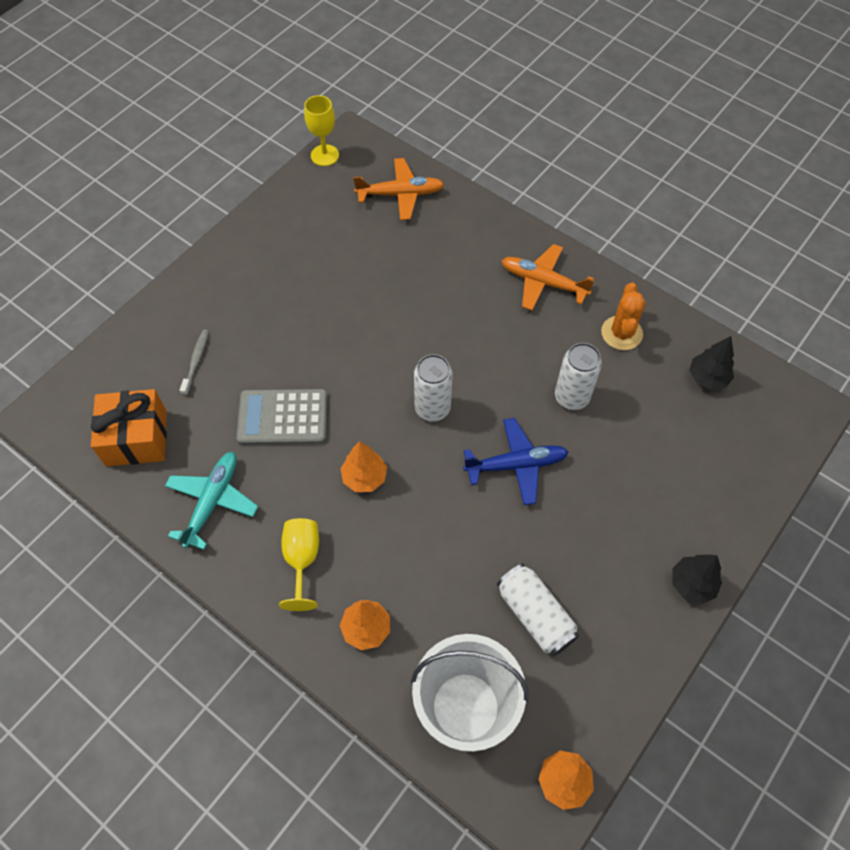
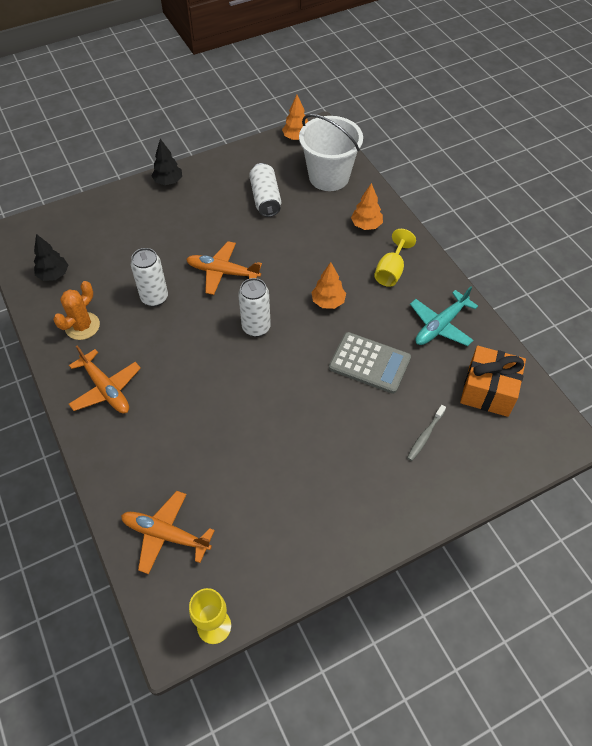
camera: 155 degrees left, 5 degrees down
blue plane [463,418,568,505] -> orange plane [186,241,262,295]

